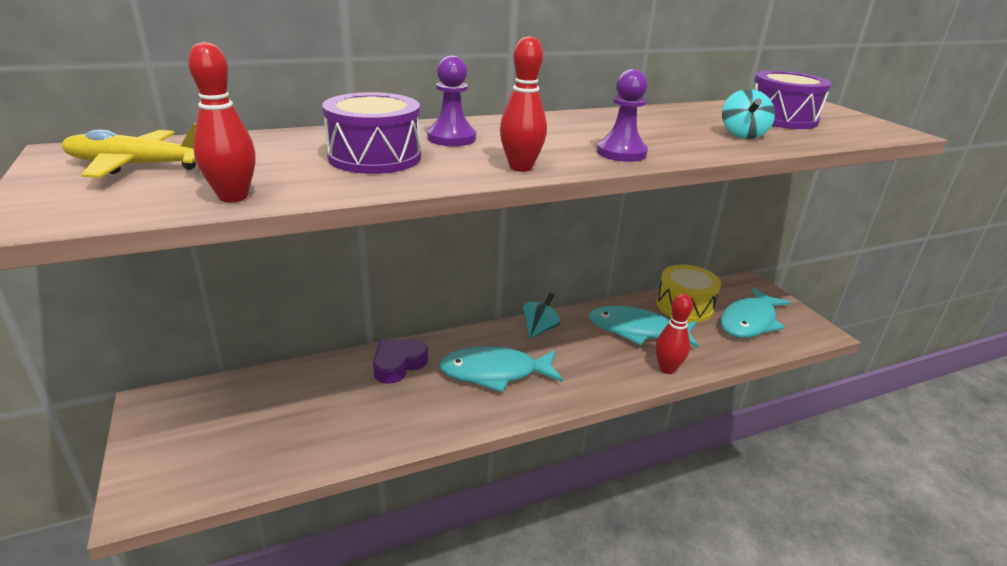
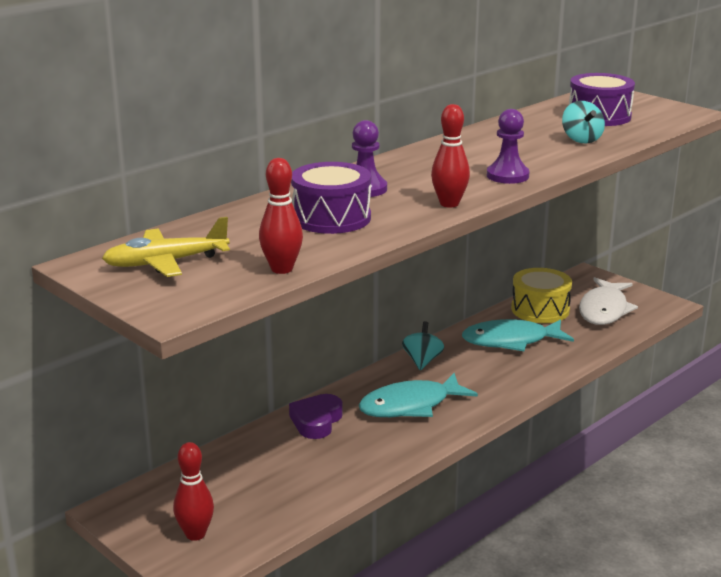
camera: 20 degrees left, 5 degrees down
red bowling pin [656,293,693,374] -> red bowling pin moved to [173,442,214,541]
turquoise fish [720,287,791,338] -> white fish [579,277,638,325]

